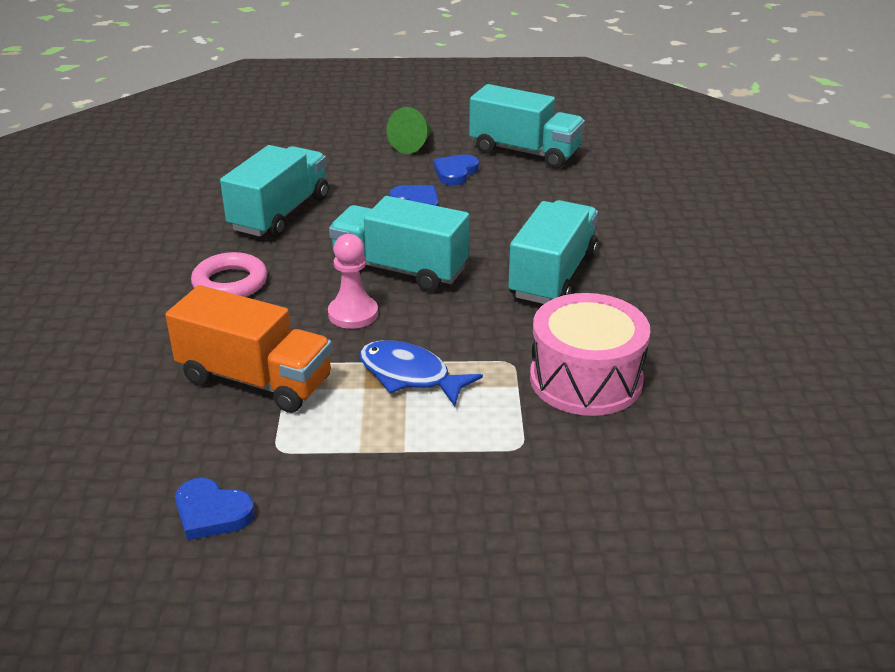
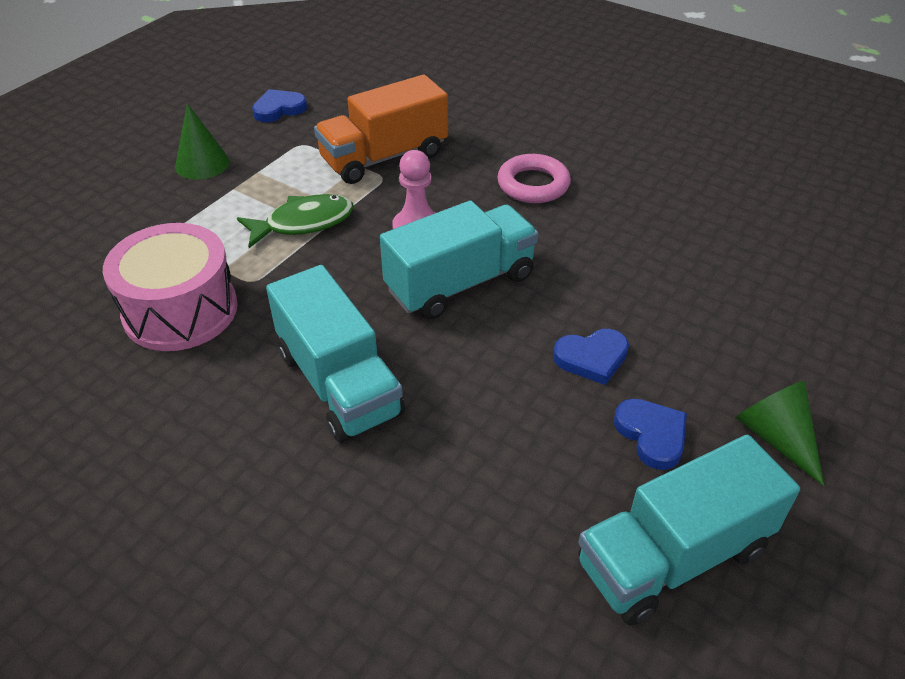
camera: 125 degrees right, 10 degrees up
turquoise truck [220,145,328,237] -> none
blue fish [359,340,483,406] -> green fish [237,194,354,248]
none -> green cone [175,103,230,180]

